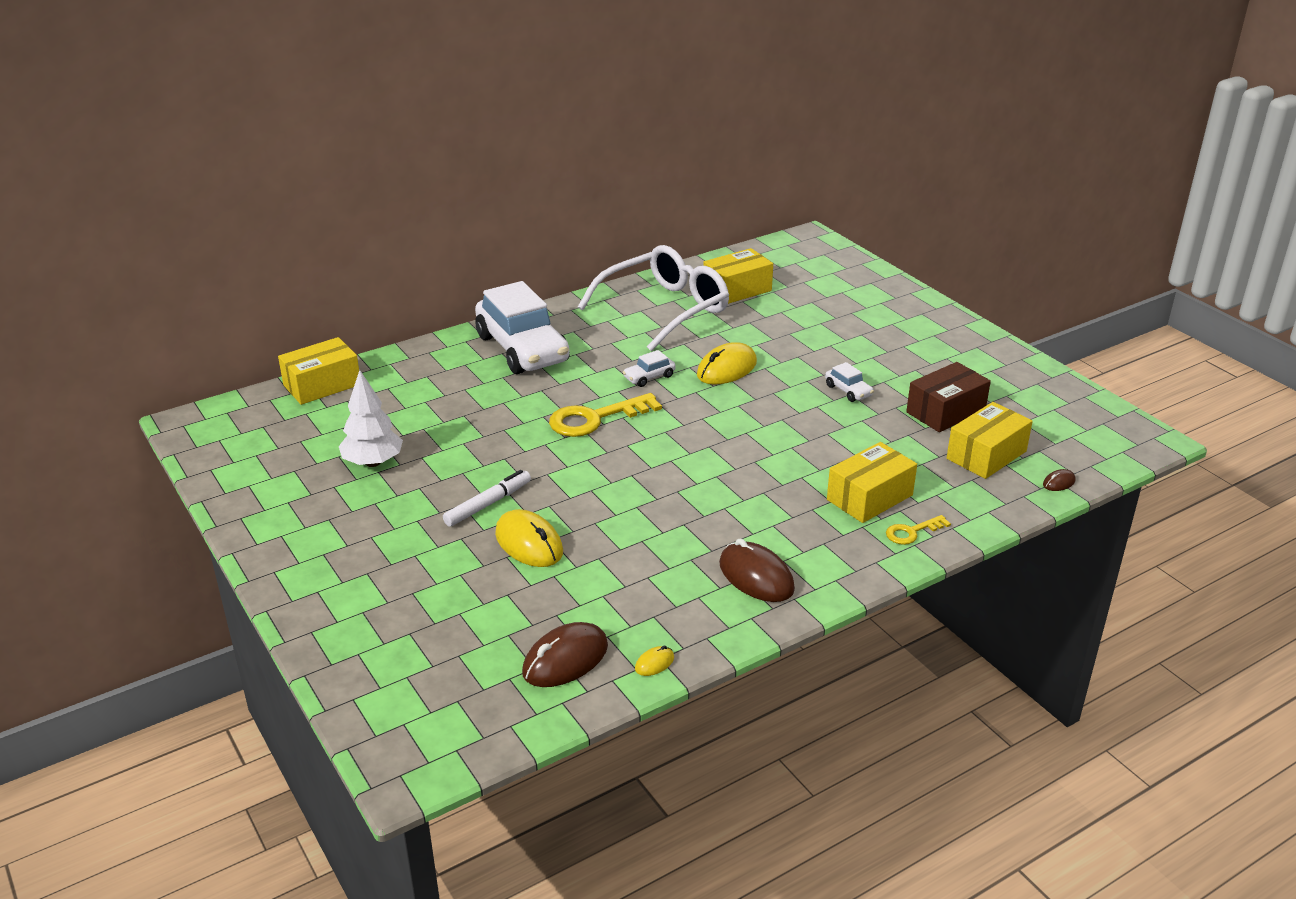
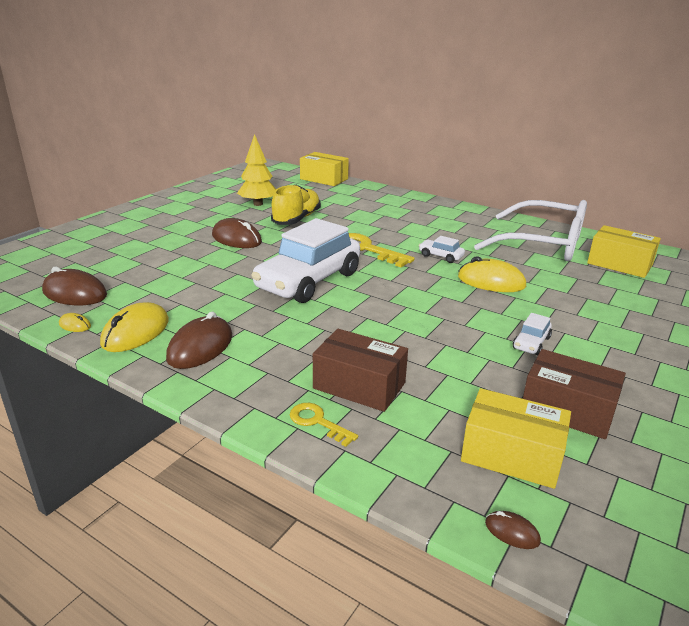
camera: 65 degrees right, 5 degrees down
white tree [339,370,403,467] -> yellow tree [237,134,276,206]
white marker [443,470,531,527] -> brown mouse [212,218,262,248]
white car [475,281,570,374] -> white car moved to [251,218,360,303]
yellow mouse [495,509,563,567] -> yellow mouse moved to [100,302,169,352]
yellow box [827,442,917,523] -> brown box [313,329,408,412]
none -> yellow shoe [271,185,321,225]

